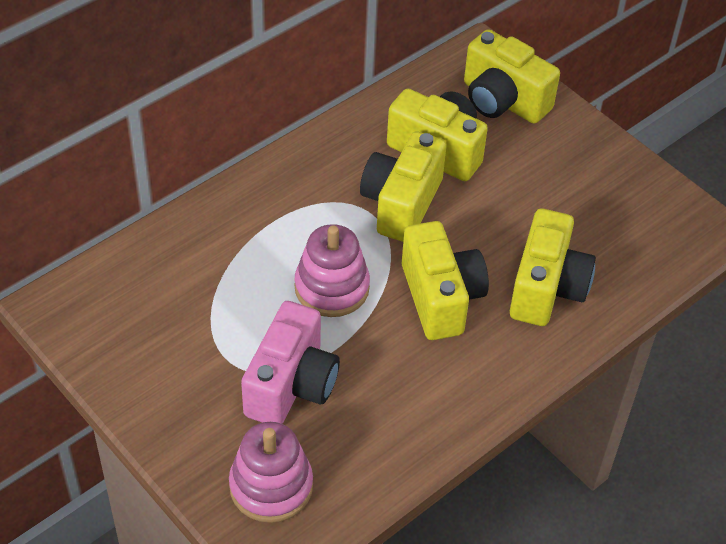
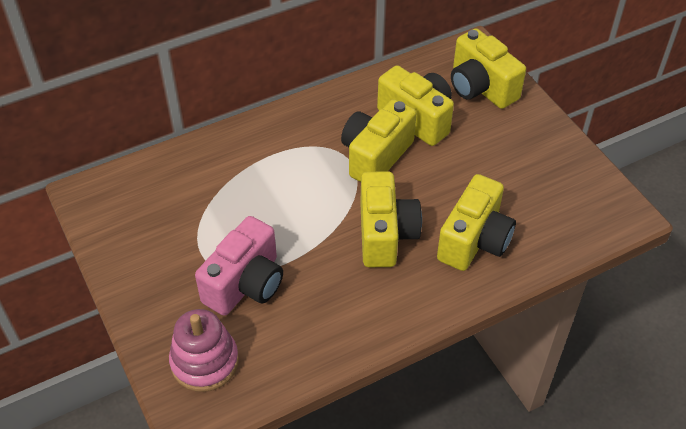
camera: 15 degrees right, 0 degrees up
pink stacking toy [294,224,370,317] -> none

